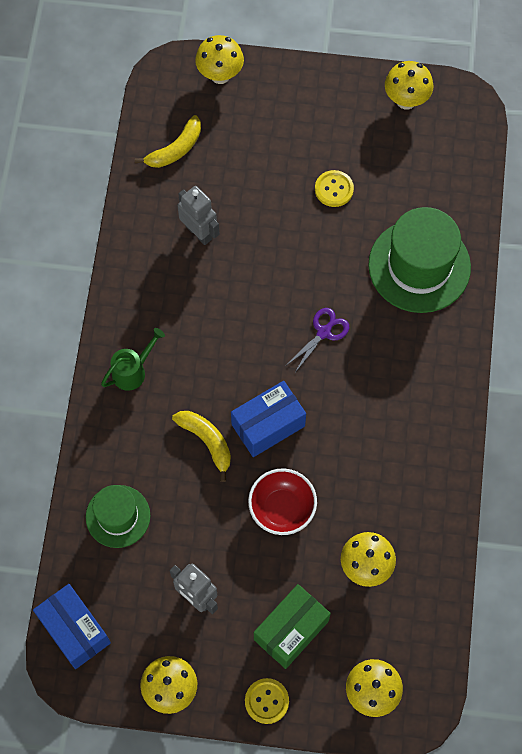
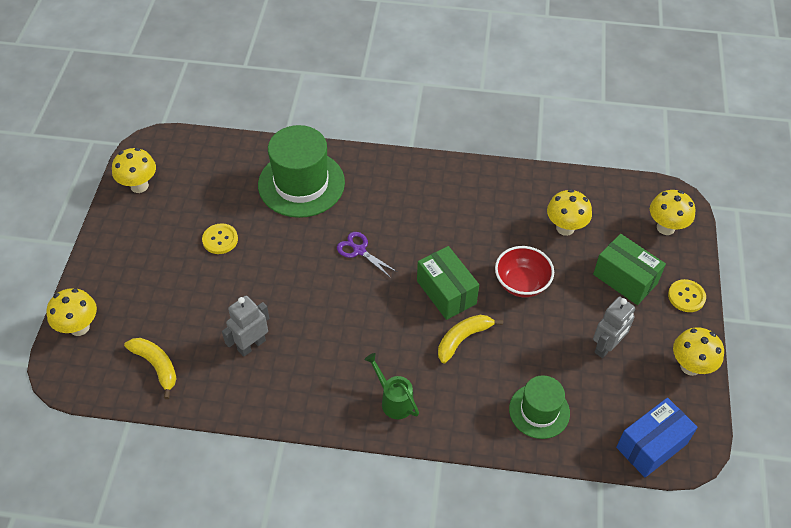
camera: 90 degrees left, 15 degrees down
blue box [231,381,306,457] -> green box [417,246,479,320]

